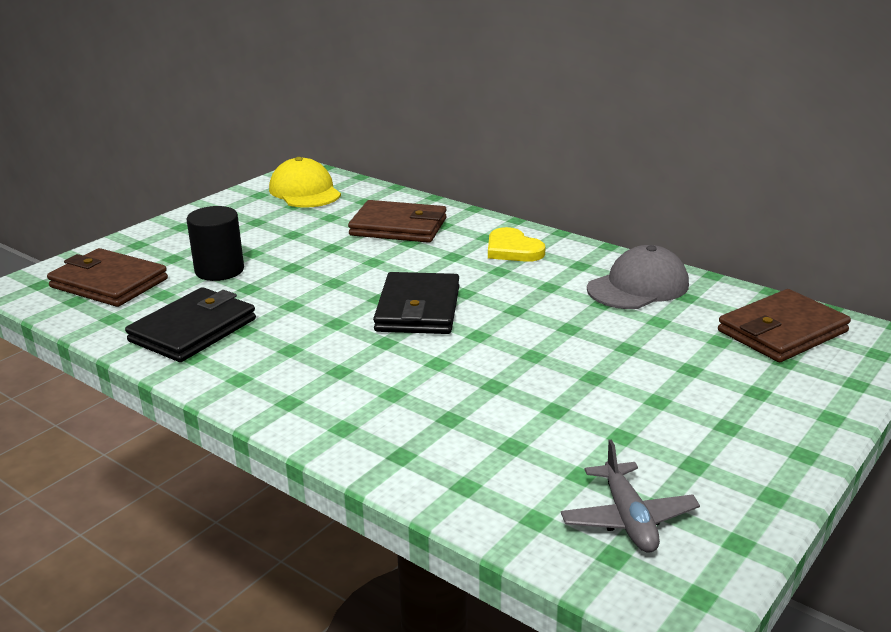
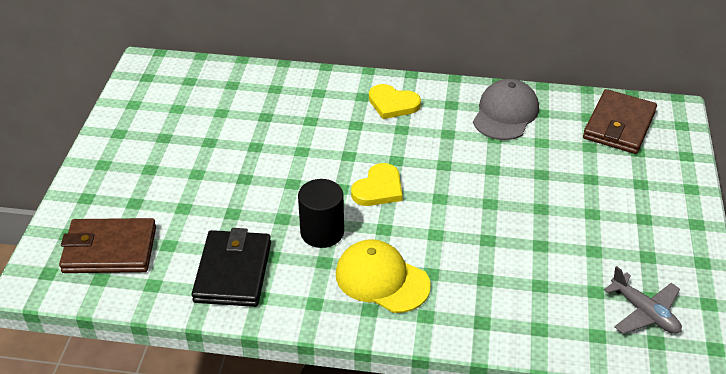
camera: 30 degrees left, 15 degrees up
black cylinder [187,206,244,281] -> black cylinder moved to [298,179,344,248]
yellow cap [269,157,341,208] -> yellow cap moved to [336,239,431,313]
brown wallet [348,200,447,243] -> none
black wallet [373,272,459,334] -> yellow heart [351,163,403,206]

